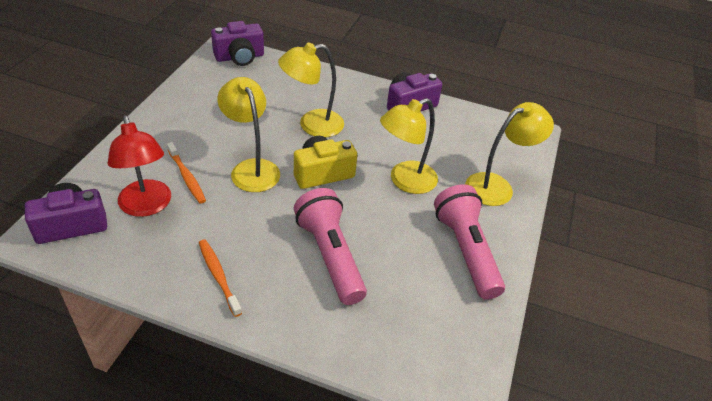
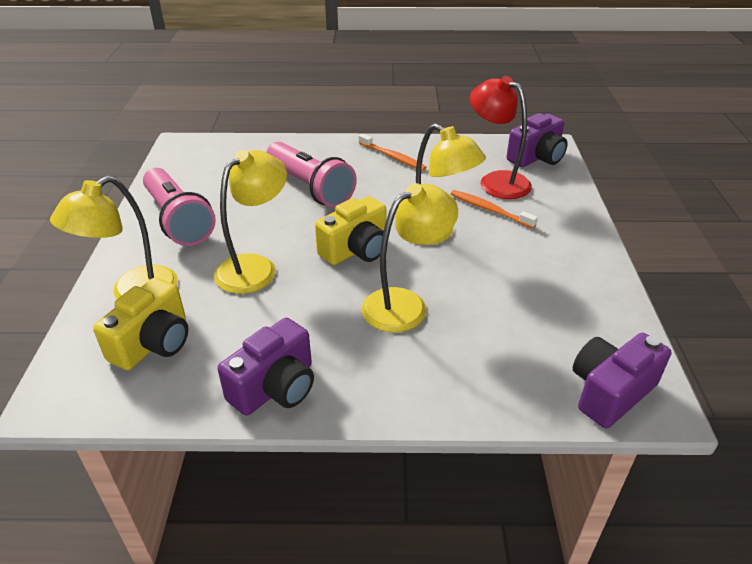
camera: 165 degrees right, 5 degrees down
none -> yellow camera [93,278,188,370]

